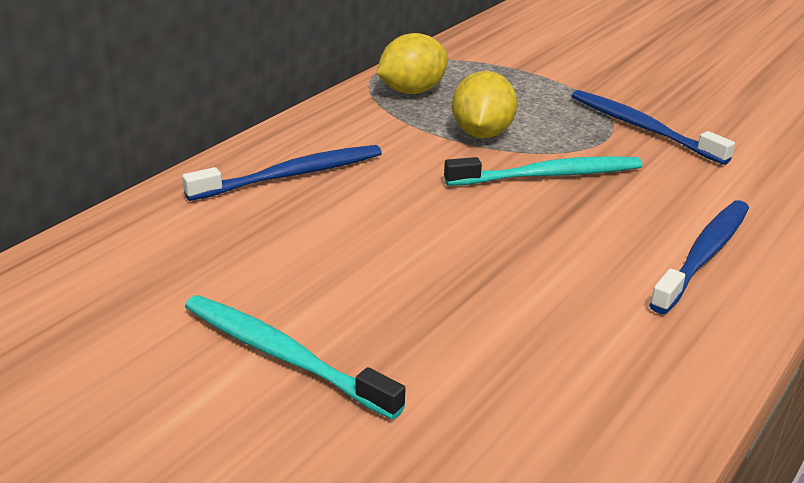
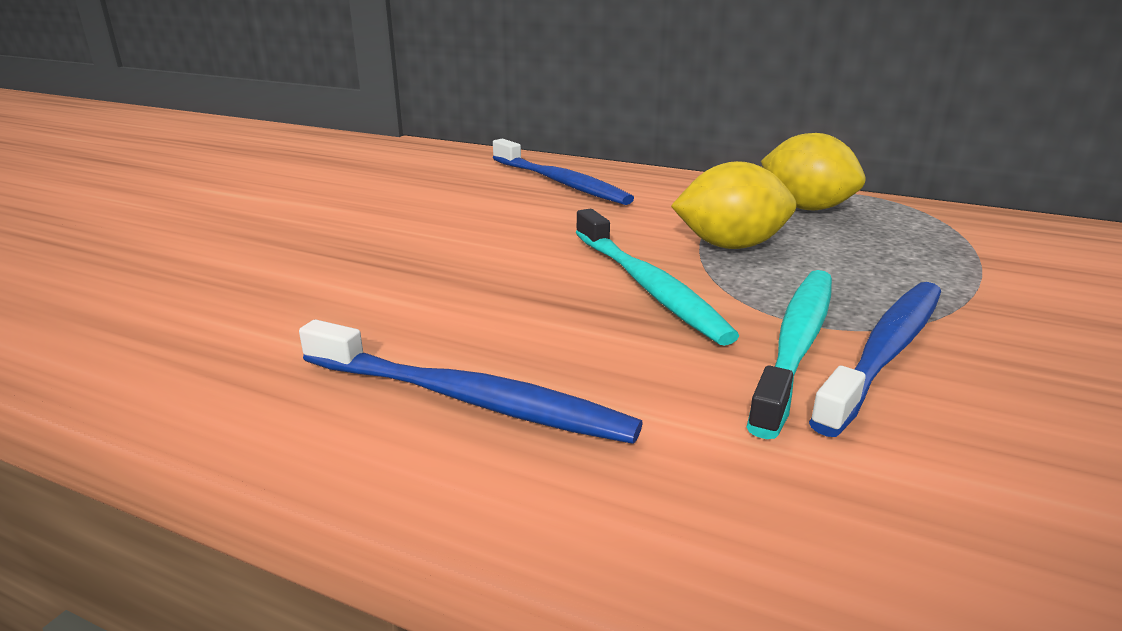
camera: 80 degrees right, 5 degrees down
turquoise toothbrush [185,295,406,420] -> turquoise toothbrush moved to [747,270,832,439]

